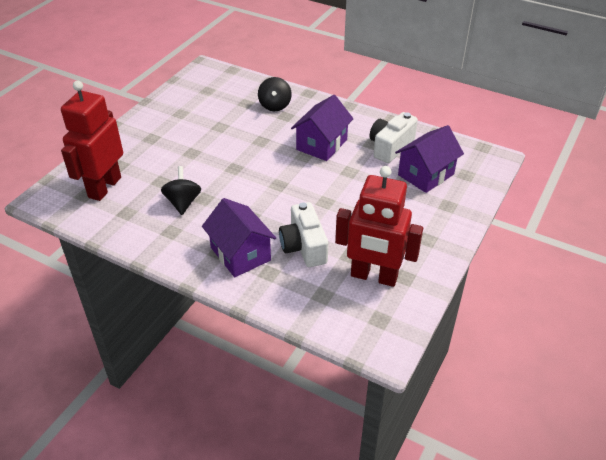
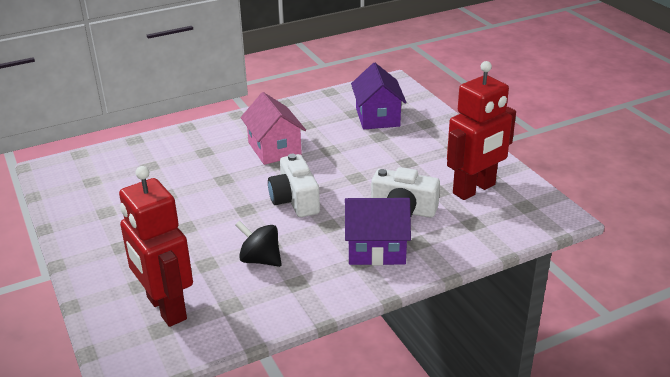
camera: 55 degrees left, 10 degrees down
black spinning top [258,77,292,111] -> none
purple house [291,95,353,161] -> pink house [241,92,306,165]
white camera [370,112,418,163] -> white camera moved to [268,154,320,217]

